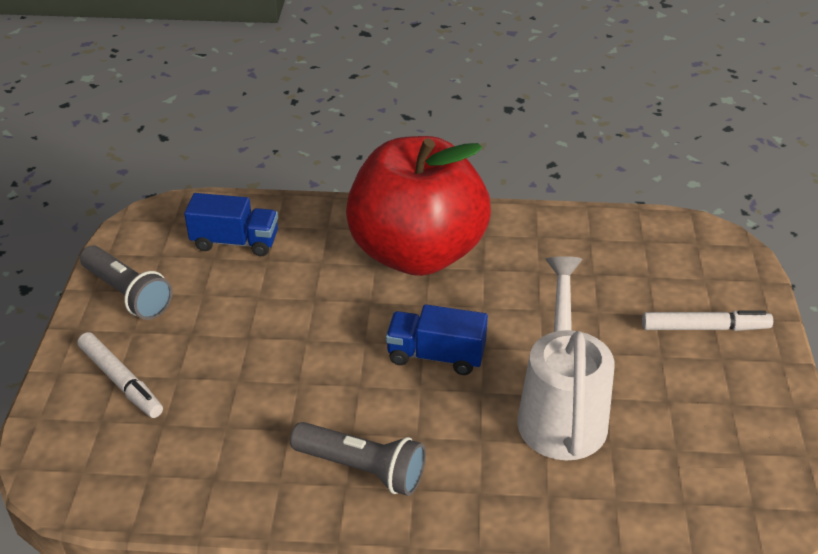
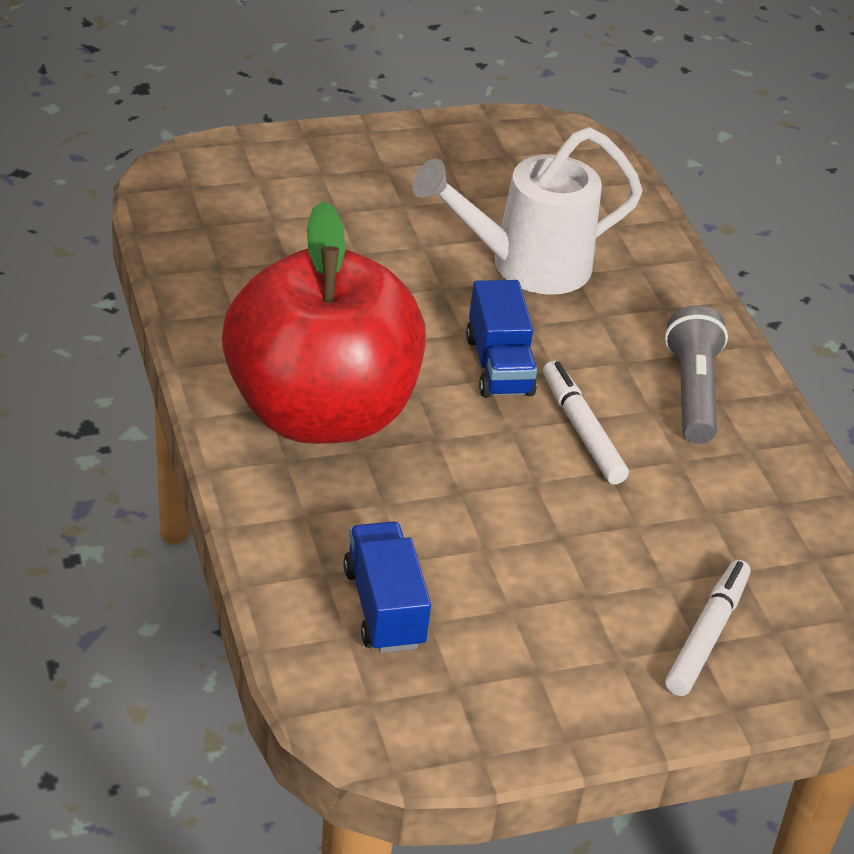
camera: 115 degrees left, 0 degrees up
grey flashlight [80,245,173,320] -> none
white marker [642,310,773,331] -> white marker moved to [543,361,629,484]

